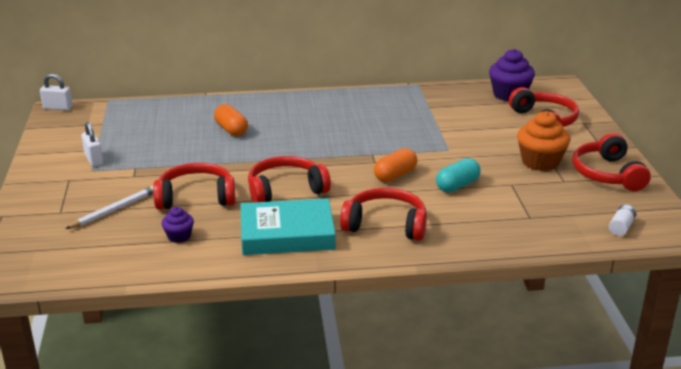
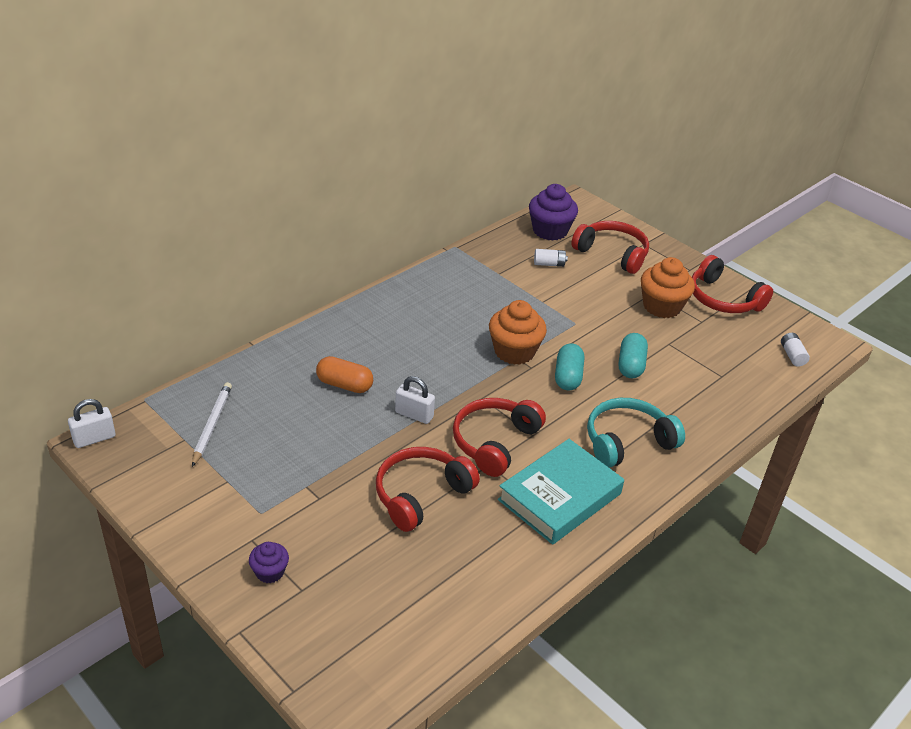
camera: 40 degrees left, 10 degrees up
white pencil [65,186,153,229] -> white pencil moved to [192,382,232,467]
white padlock [82,122,103,167] -> white padlock moved to [395,376,435,424]
purple cupcake [162,207,194,243] -> purple cupcake moved to [249,542,289,583]
red headphones [340,188,427,241] -> turquoise headphones [587,398,685,468]
orange capsule [374,148,417,182] -> turquoise capsule [555,343,584,390]
none -> orange cupcake [489,300,547,365]
none -> white battery [534,249,568,267]

